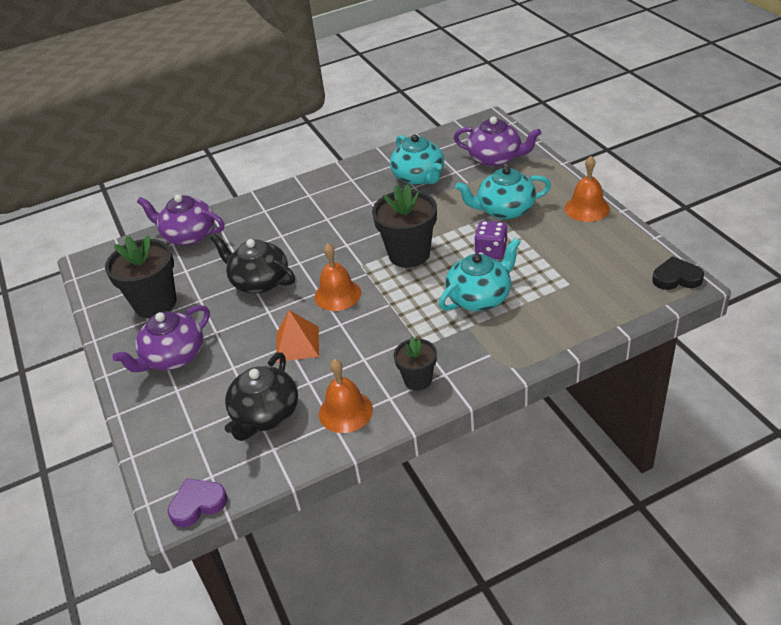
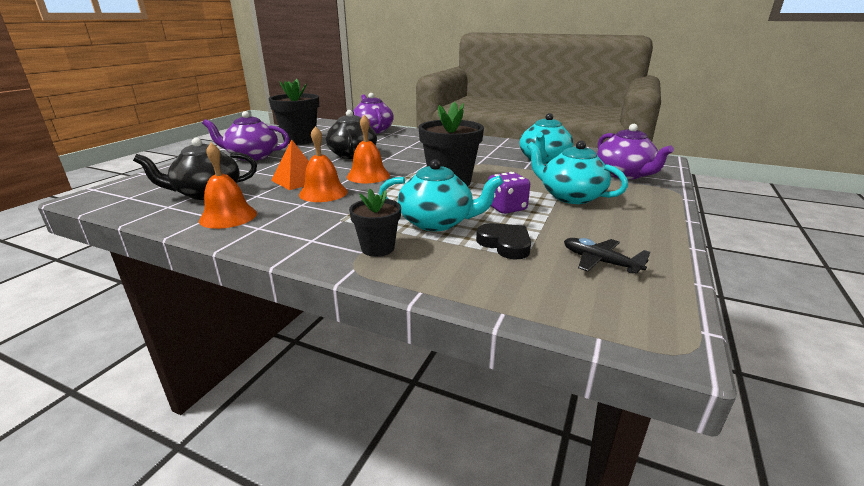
camera: 45 degrees right, 15 degrees down
purple heart [168,478,228,527] -> none
black flower pot [394,337,437,391] -> black flower pot moved to [349,189,401,257]
orange bell [565,156,610,222] -> orange bell moved to [299,126,348,202]
black heart [652,256,704,290] -> black heart moved to [476,223,531,259]
none -> black plane [564,238,651,274]

